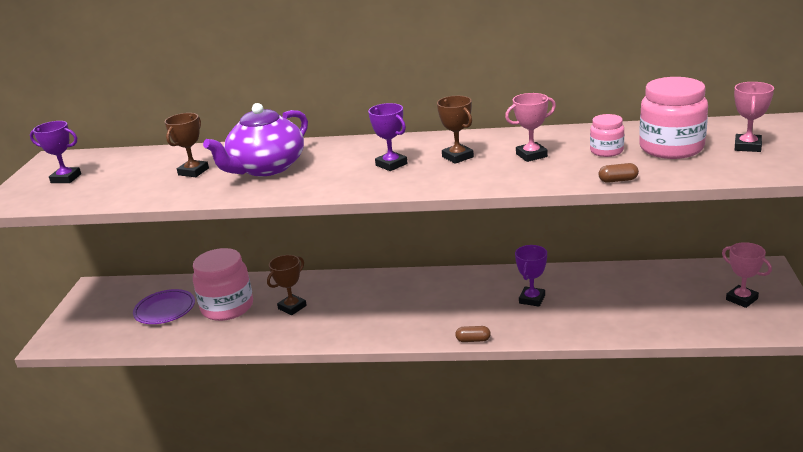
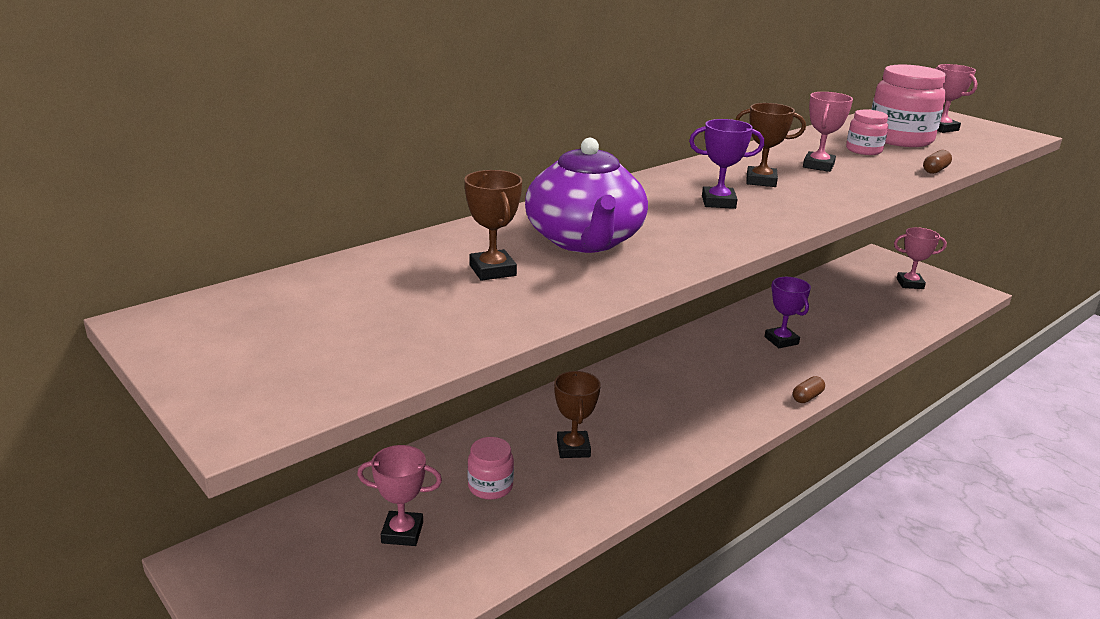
camera: 50 degrees left, 0 degrees up
purple trophy [30,121,81,183] -> none
purple plate [133,289,195,324] -> pink trophy [357,445,442,546]
pink jar [193,248,253,321] -> pink jar [467,437,514,500], size x0.53

